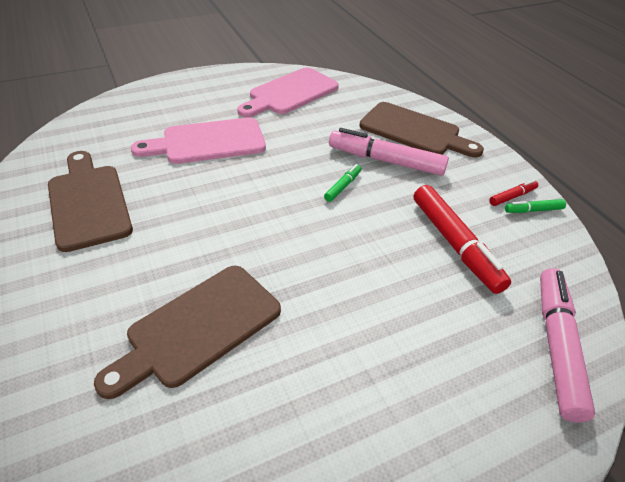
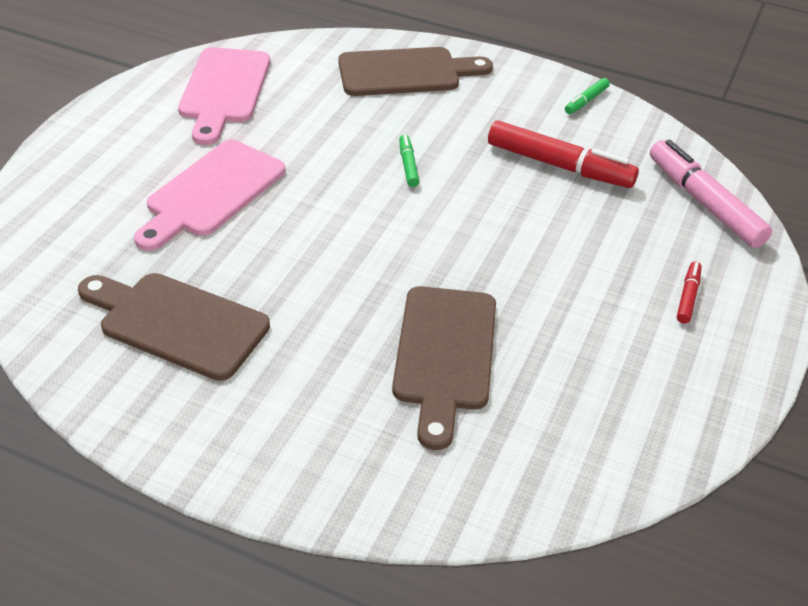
camera: 40 degrees left, 0 degrees up
pink marker [329,128,449,176] -> none
red marker [489,180,538,206] -> red marker moved to [677,262,702,324]

